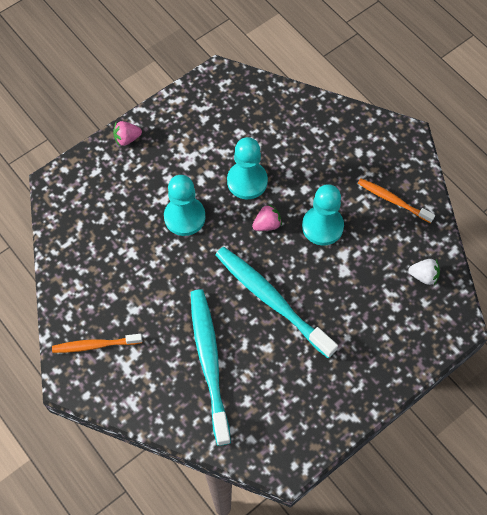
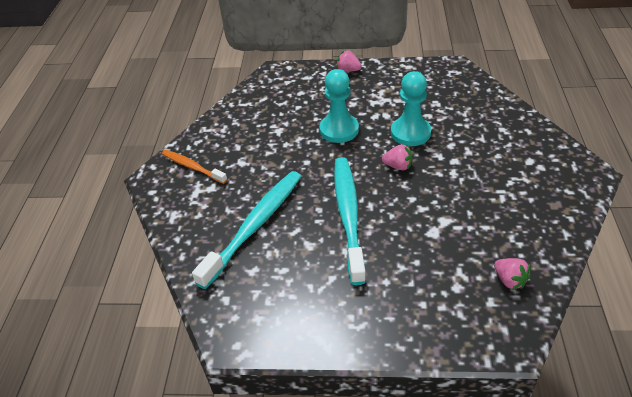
camera: 45 degrees right, 20 degrees down
turquoise pawn [302,184,344,245] -> none
orange toothbrush [358,178,435,223] -> none
white strawberry [408,259,440,285] -> pink strawberry [494,258,531,290]

